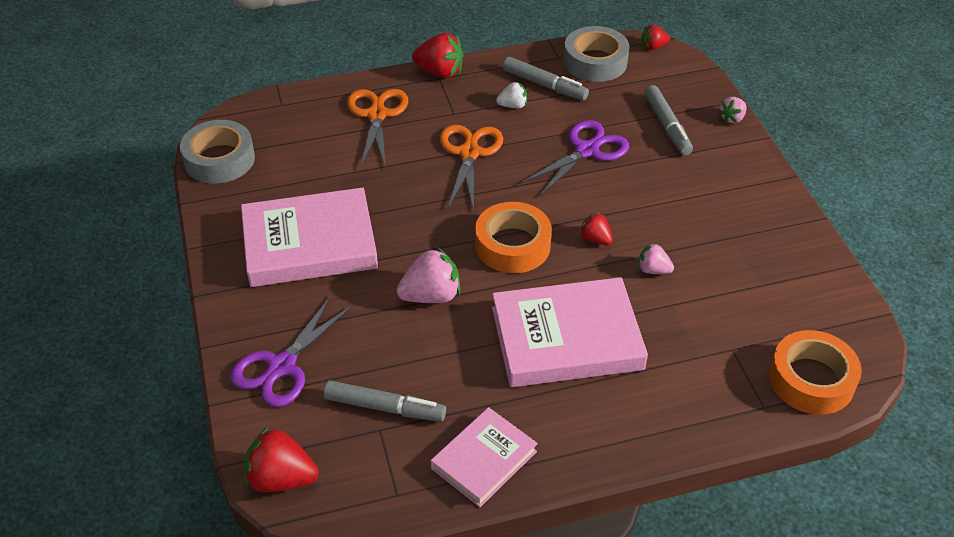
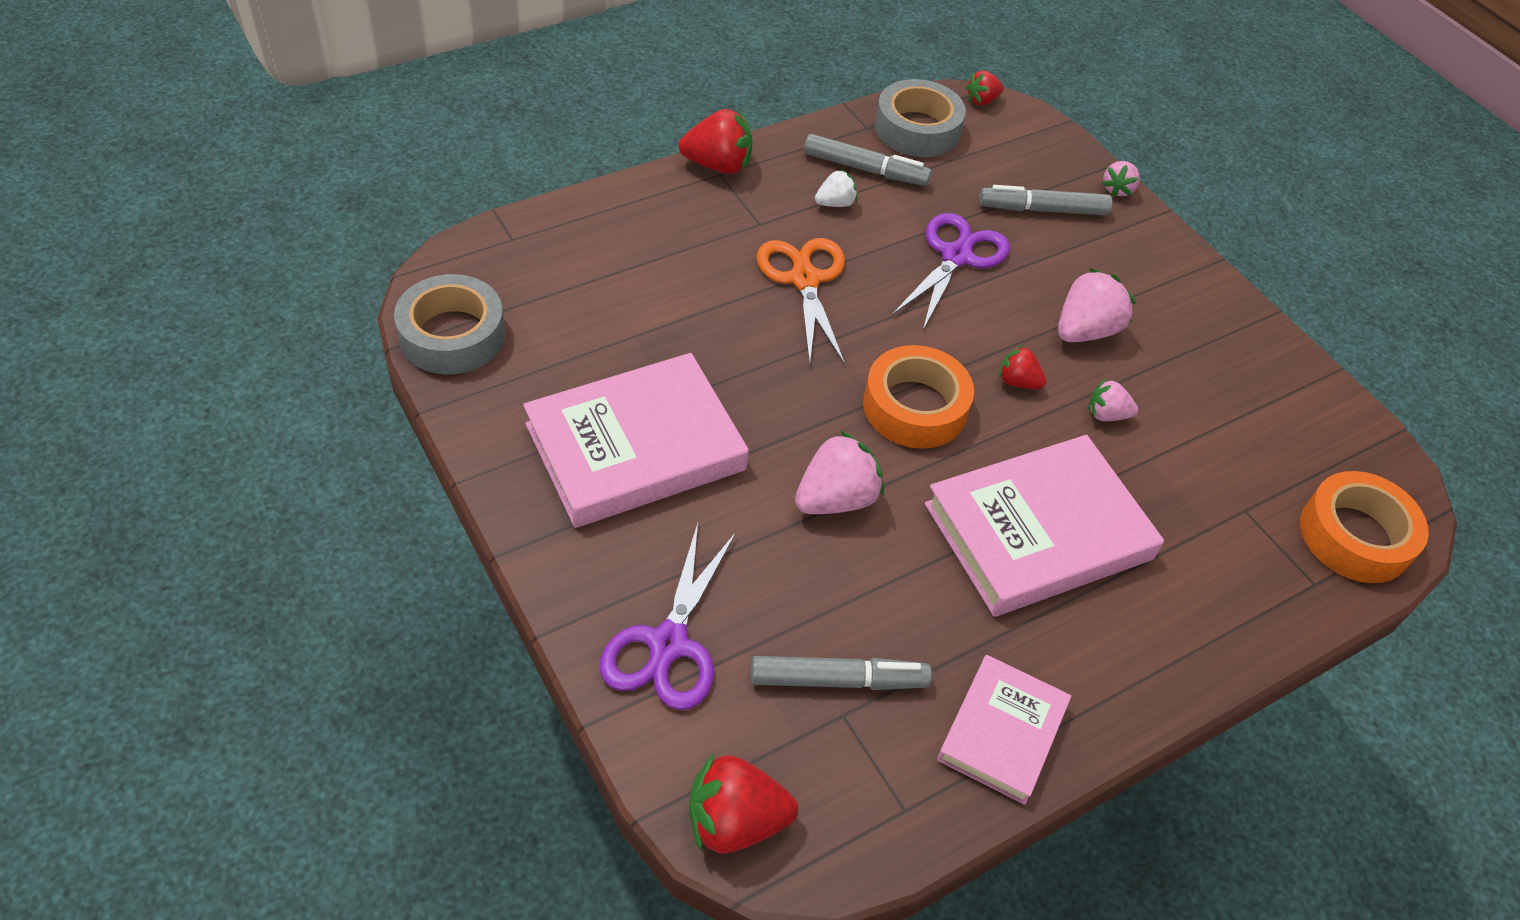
camera: 20 degrees left, 5 degrees up
orange scissors [347,89,408,168] -> none
grey marker [644,85,693,156] -> grey marker turned 120 degrees clockwise [979,185,1112,215]
none -> pink strawberry [1058,268,1136,342]

